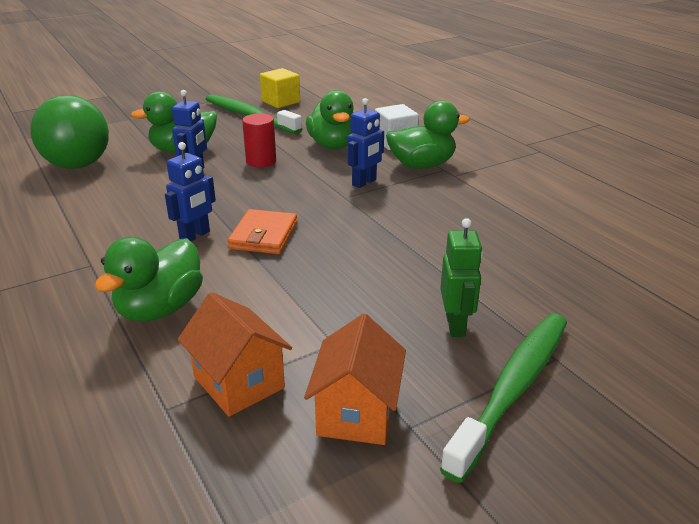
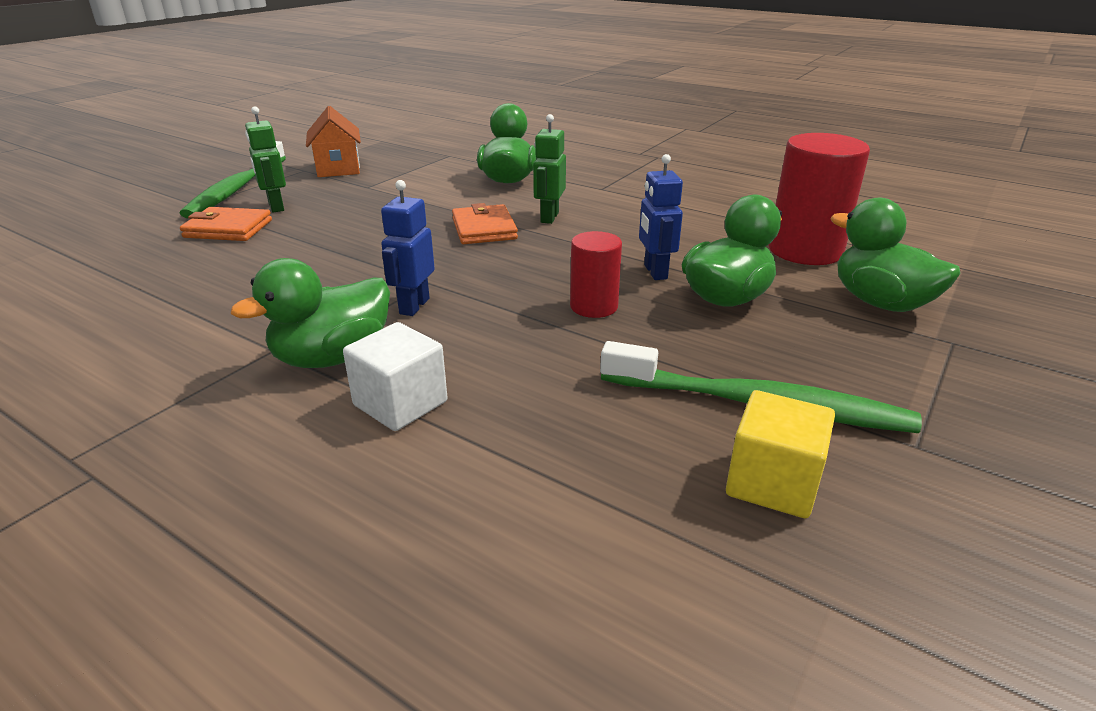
camera: 155 degrees right, 0 degrees up
green ball [30,95,109,169] -> red cylinder [768,133,870,265]
blue robot [165,142,216,241] -> green robot [533,114,566,224]
orange house [178,292,292,417] -> none
green duck [306,90,354,149] -> green duck moved to [830,198,961,312]
none -> orange wallet [180,207,272,241]

